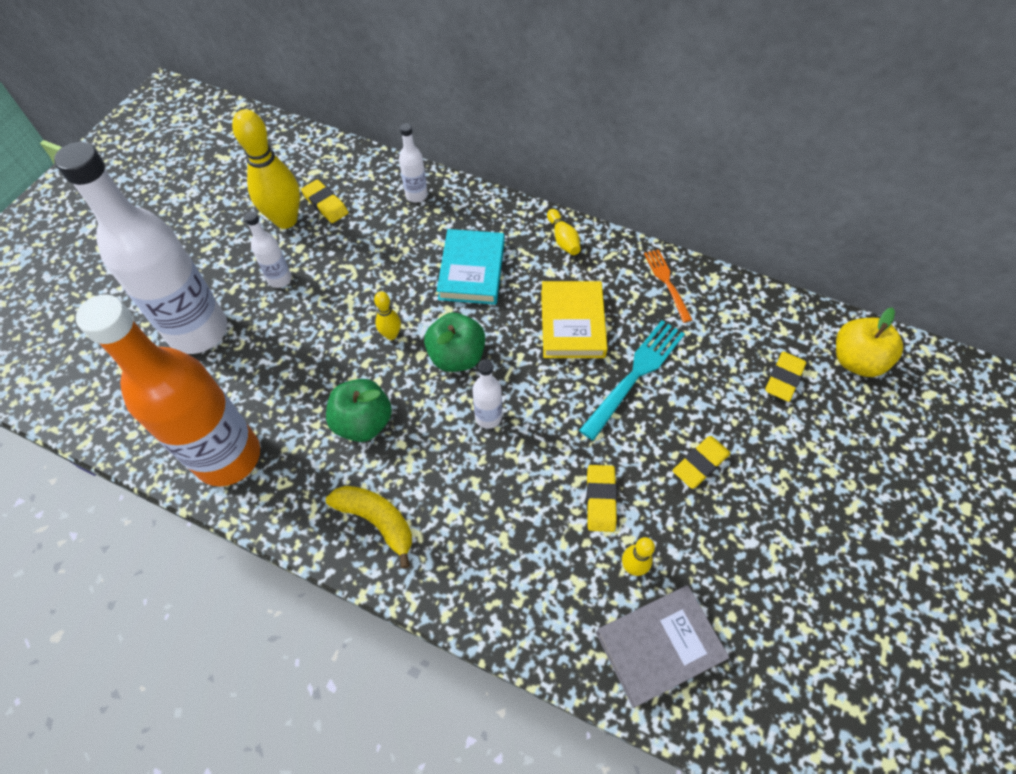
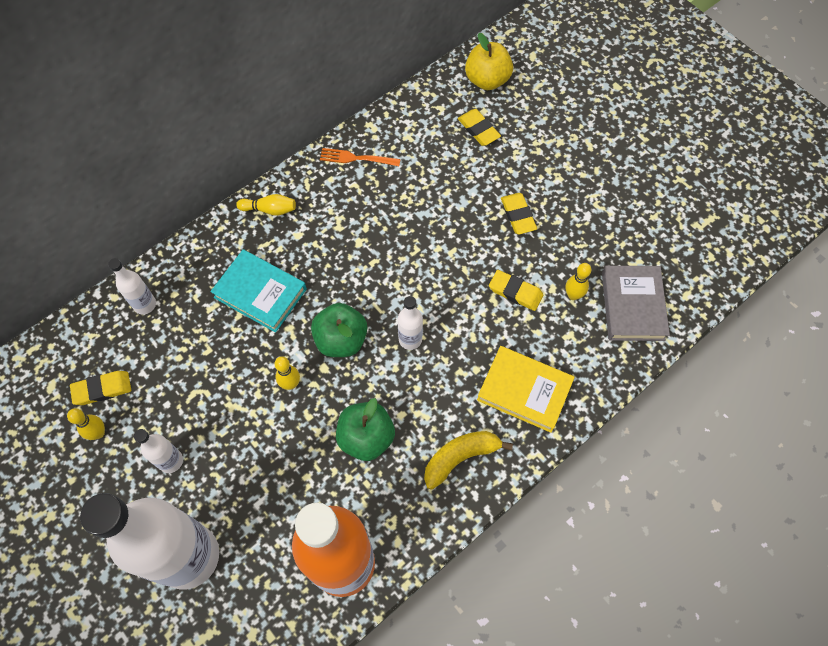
camera: 65 degrees left, 5 degrees up
yellow bowling pin [232,109,300,229] -> yellow bowling pin [67,408,105,440], size x0.48
yellow book [541,281,608,358] -> yellow book moved to [477,346,575,433]
turquoise fork [579,320,685,441] -> none

